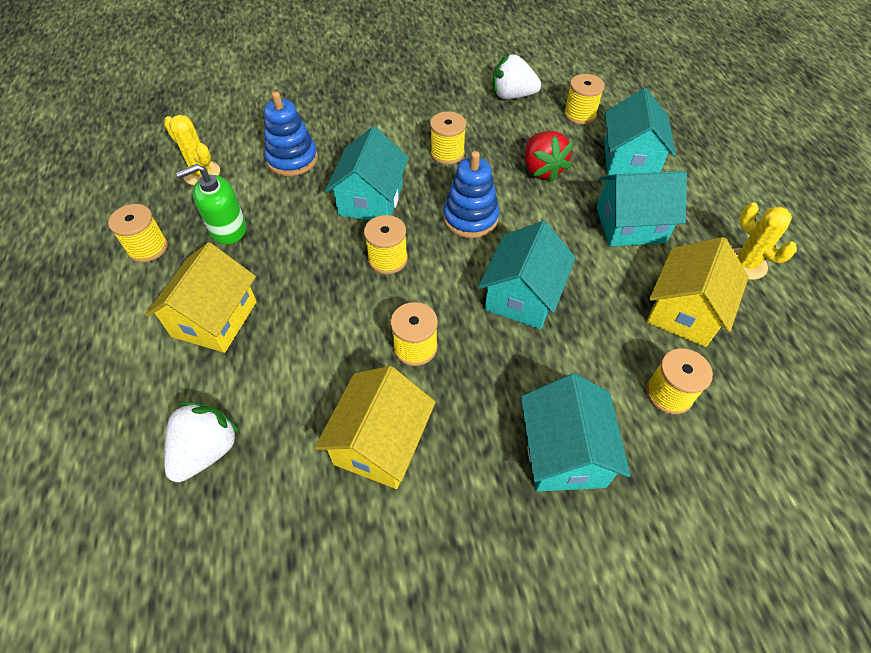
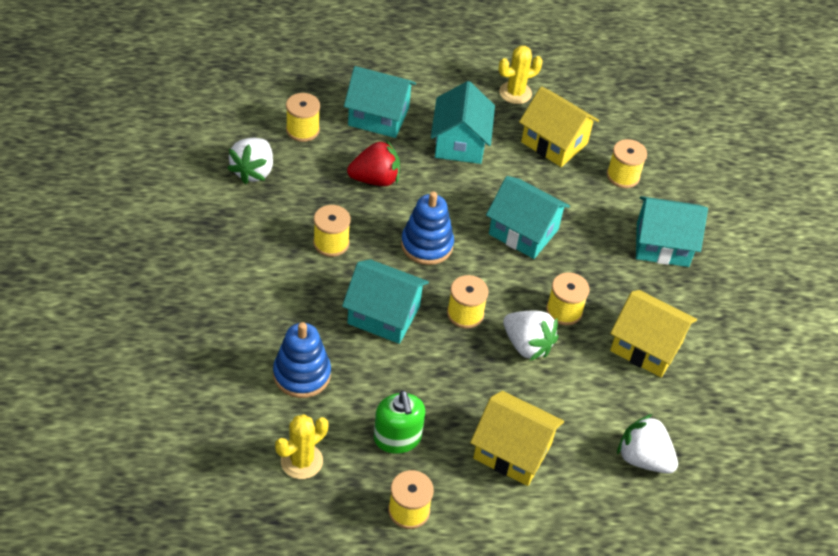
camera: 85 degrees left, 5 degrees down
none -> white strawberry [503,311,558,361]

